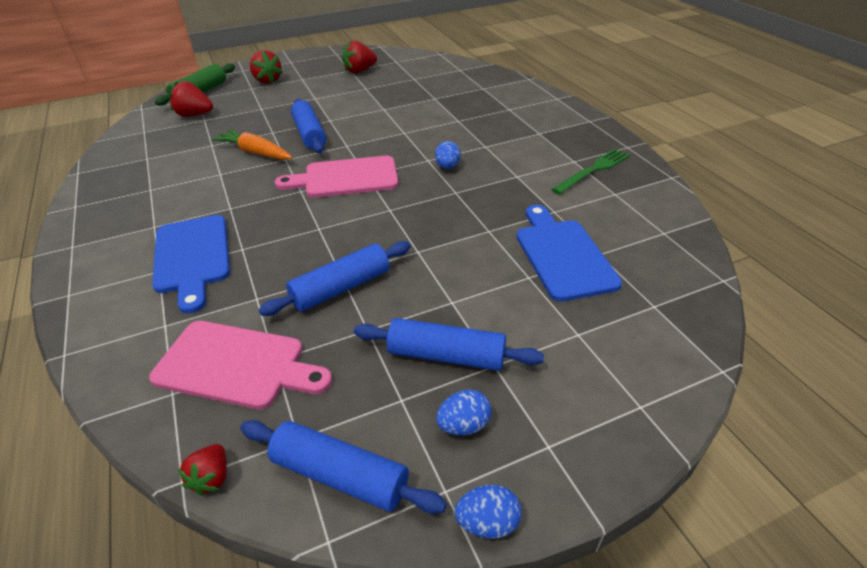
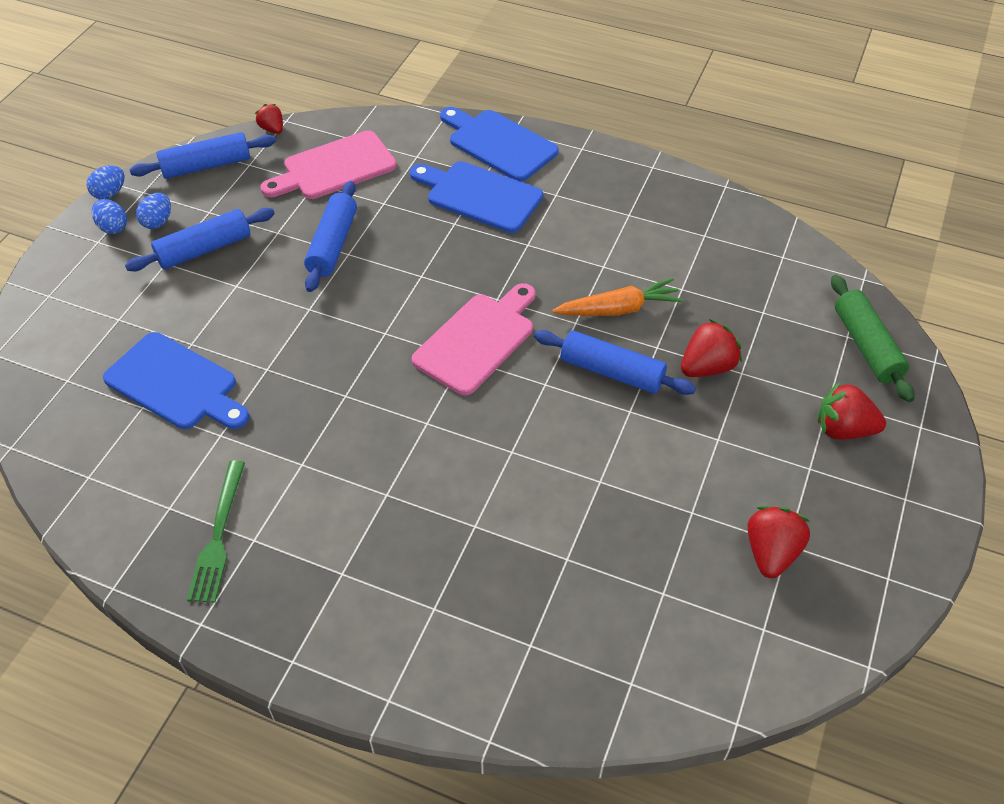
camera: 135 degrees right, 10 degrees up
red strawberry [169,81,213,117] -> red strawberry moved to [681,319,742,377]
blue egg [435,141,460,169] -> blue egg moved to [92,199,127,234]
none -> blue cutting board [440,107,559,182]

